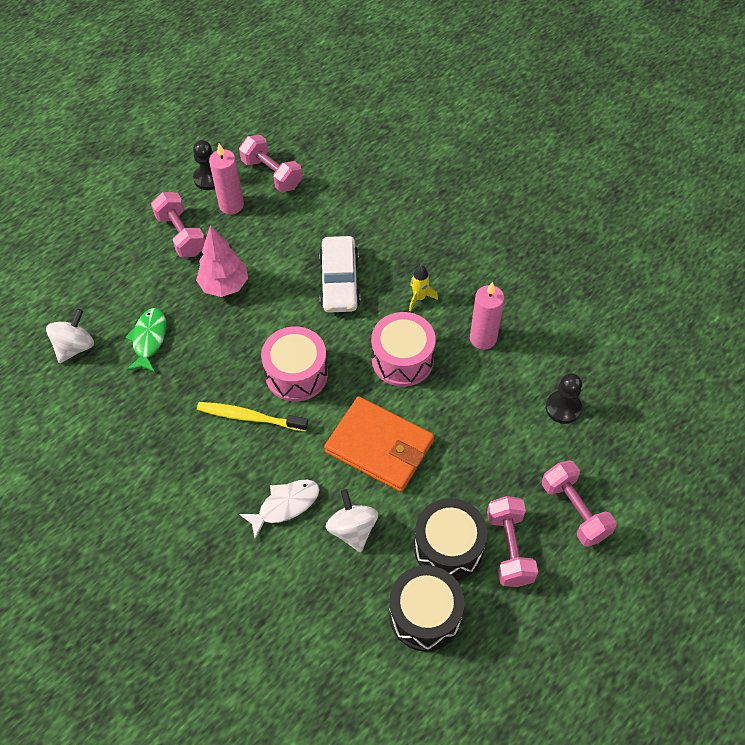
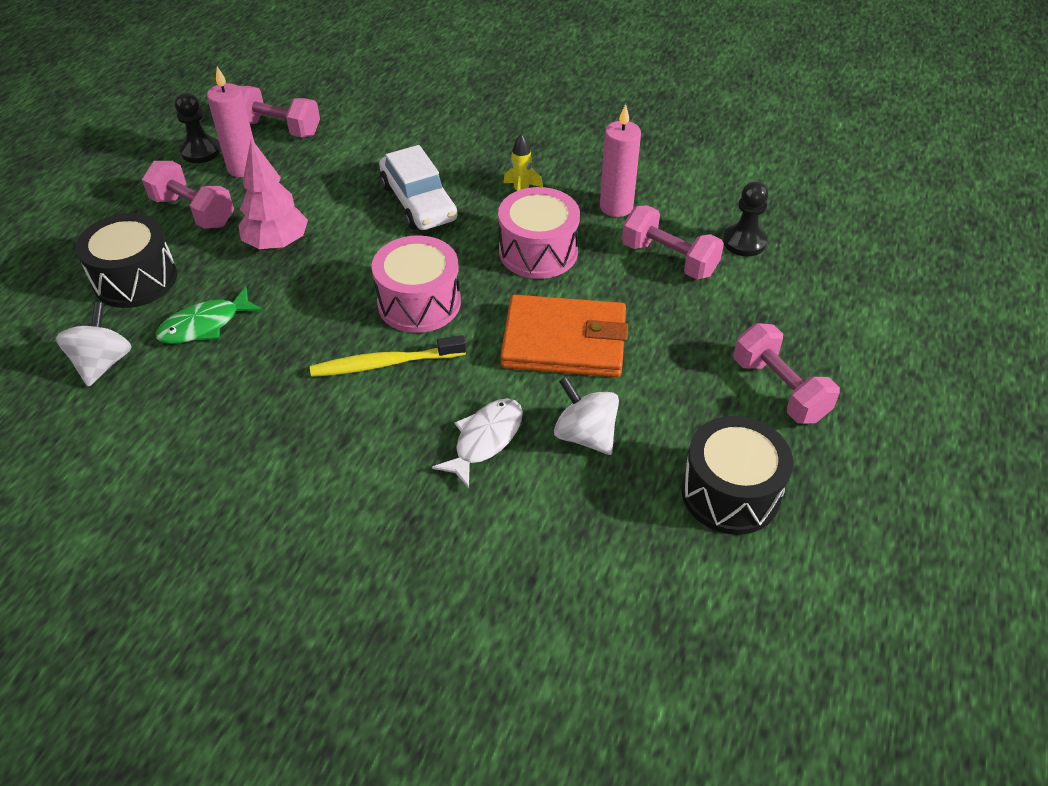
camera: 25 degrees left, 10 degrees down
green fish [125,308,166,372] -> green fish turned 105 degrees counterclockwise [156,287,263,344]
black drum [414,498,487,581] -> black drum moved to [76,213,177,308]
pink dumbbell [542,460,617,547] -> pink dumbbell moved to [622,205,724,280]

